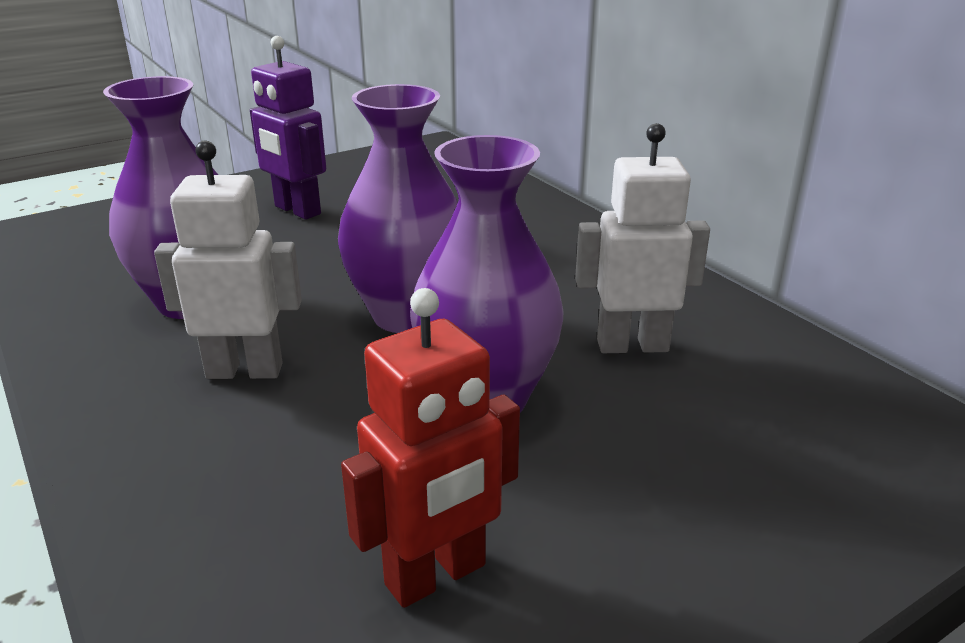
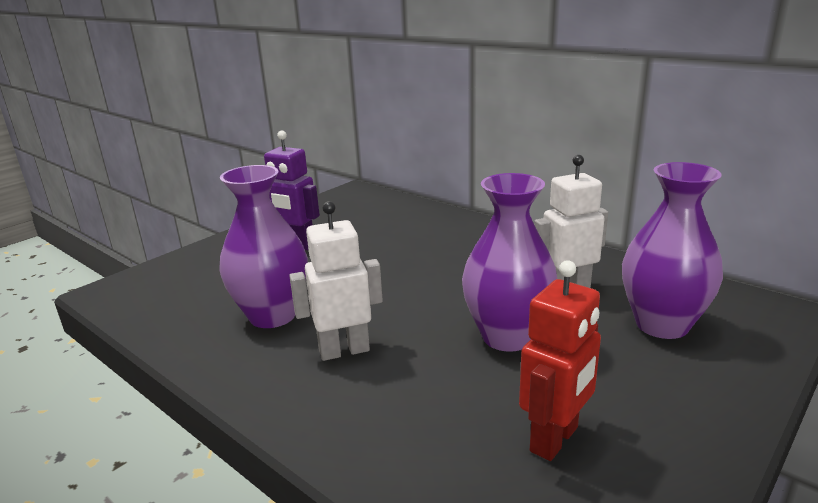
camera: 15 degrees left, 5 degrees down
purple vase [338,84,458,333] -> purple vase moved to [622,162,723,339]

